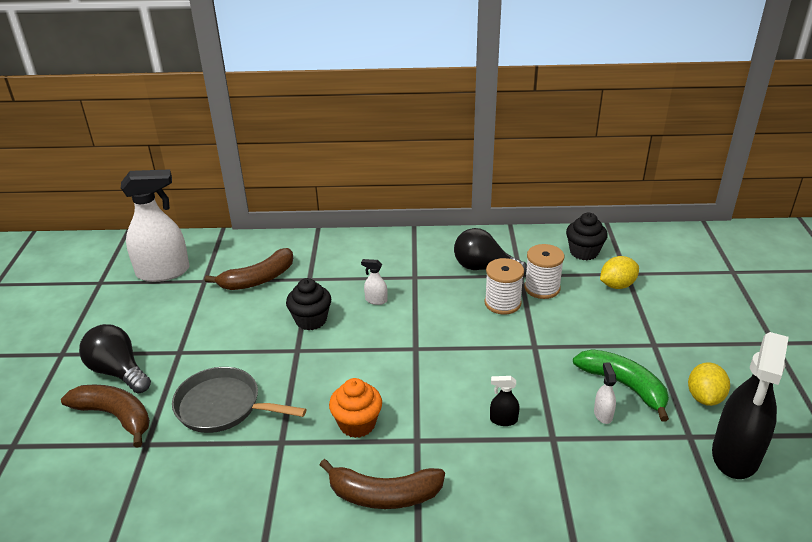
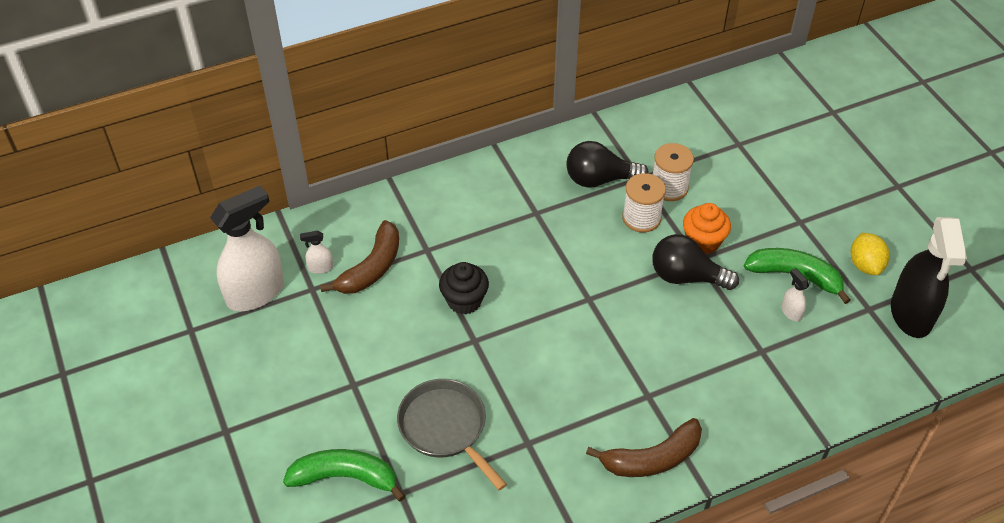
camera: 25 degrees left, 15 degrees up
brown banana [61,385,150,448] -> green banana [283,449,406,502]
black light bulb [79,324,151,394] -> black light bulb moved to [652,234,739,290]
grey pan [172,367,306,433] -> grey pan turned 60 degrees clockwise [397,379,507,490]
orange cupcake [329,378,382,438] -> orange cupcake moved to [683,203,731,254]
white spray bottle [361,259,388,305] -> white spray bottle moved to [300,231,333,274]
black spray bottle [490,376,520,426] -> none
black cupcake [566,213,608,260] -> none
yellow lemon [600,256,639,289] -> none

